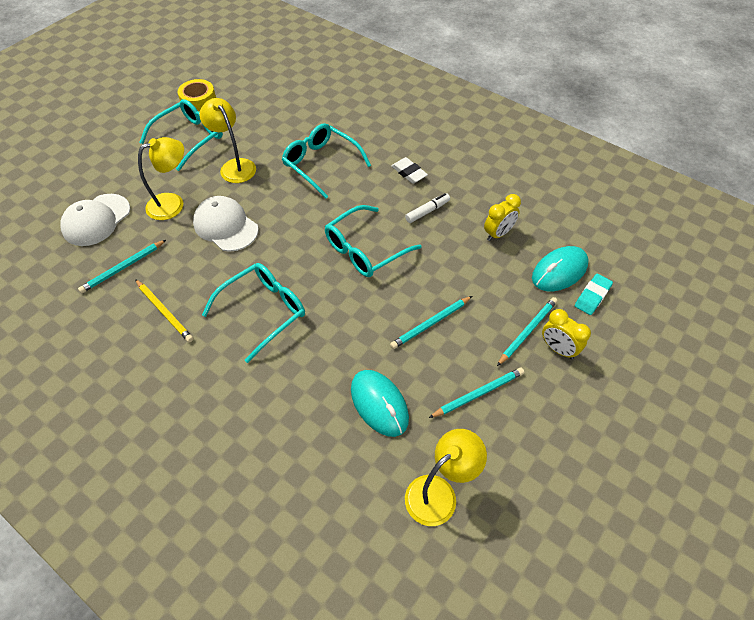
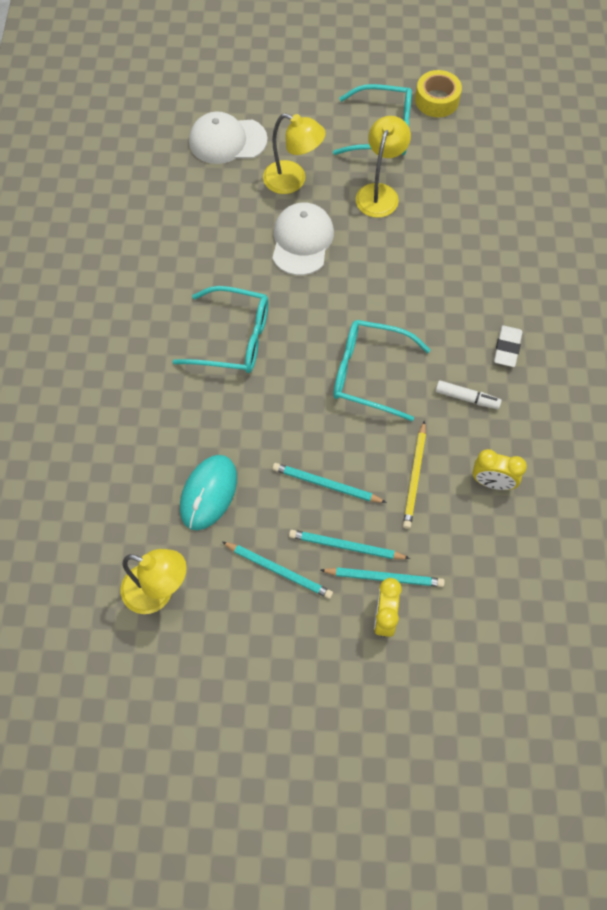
camera: 55 degrees right, 10 degrees up
turquoise pencil [78,240,166,293] -> turquoise pencil moved to [289,530,410,559]
yellow pencil [135,279,193,342] -> yellow pencil moved to [403,420,426,529]
turquoise glasses [282,123,371,199] -> none
turquoise mouse [532,246,589,291] -> none
turquoise eraser [575,274,613,315] -> none

